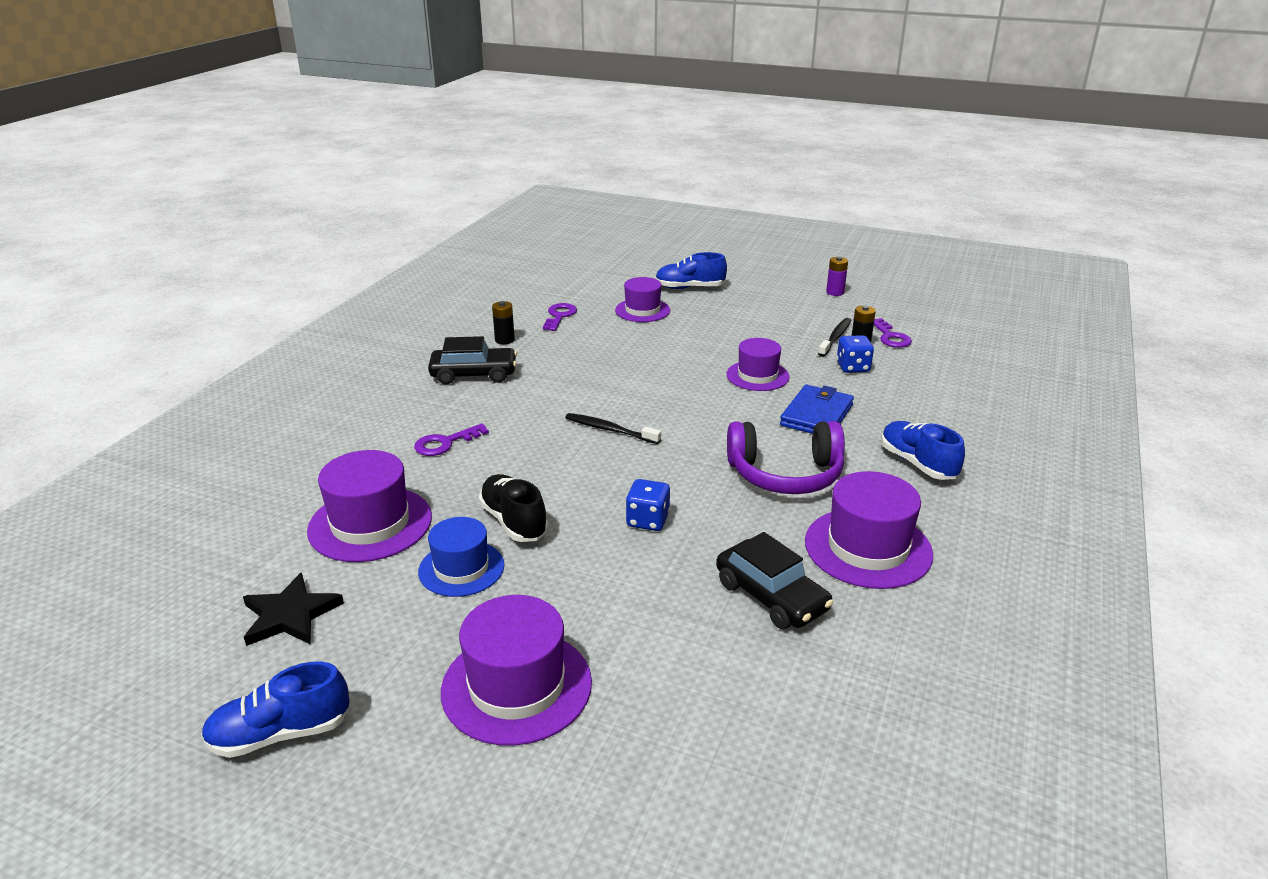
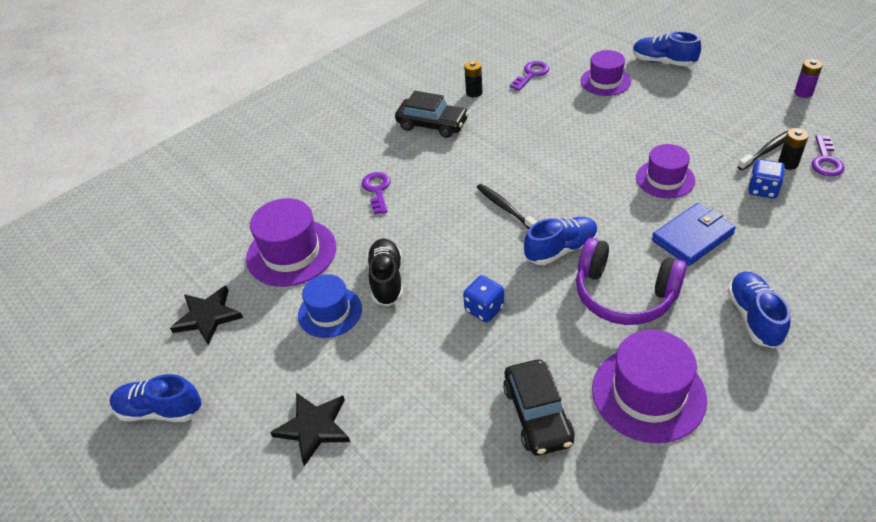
camera: 30 degrees right, 15 degrees up
purple key [414,423,489,456] -> purple key turned 90 degrees clockwise [362,172,391,214]
purple hat [441,595,592,746] -> black star [270,393,350,466]
none -> blue shoe [524,217,598,265]

